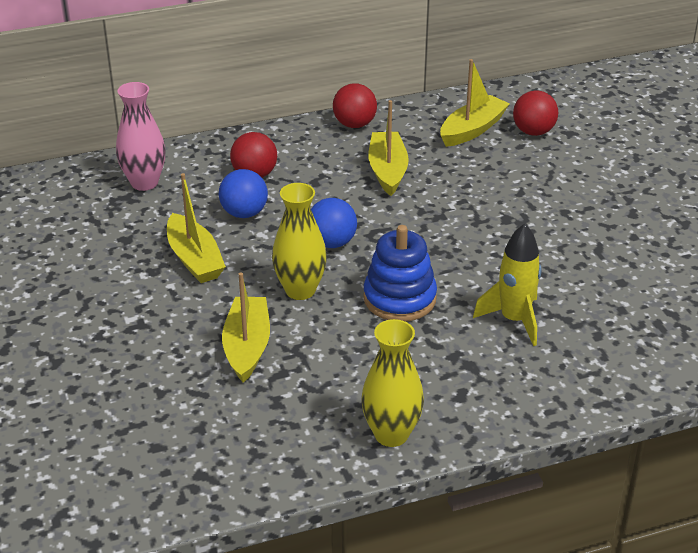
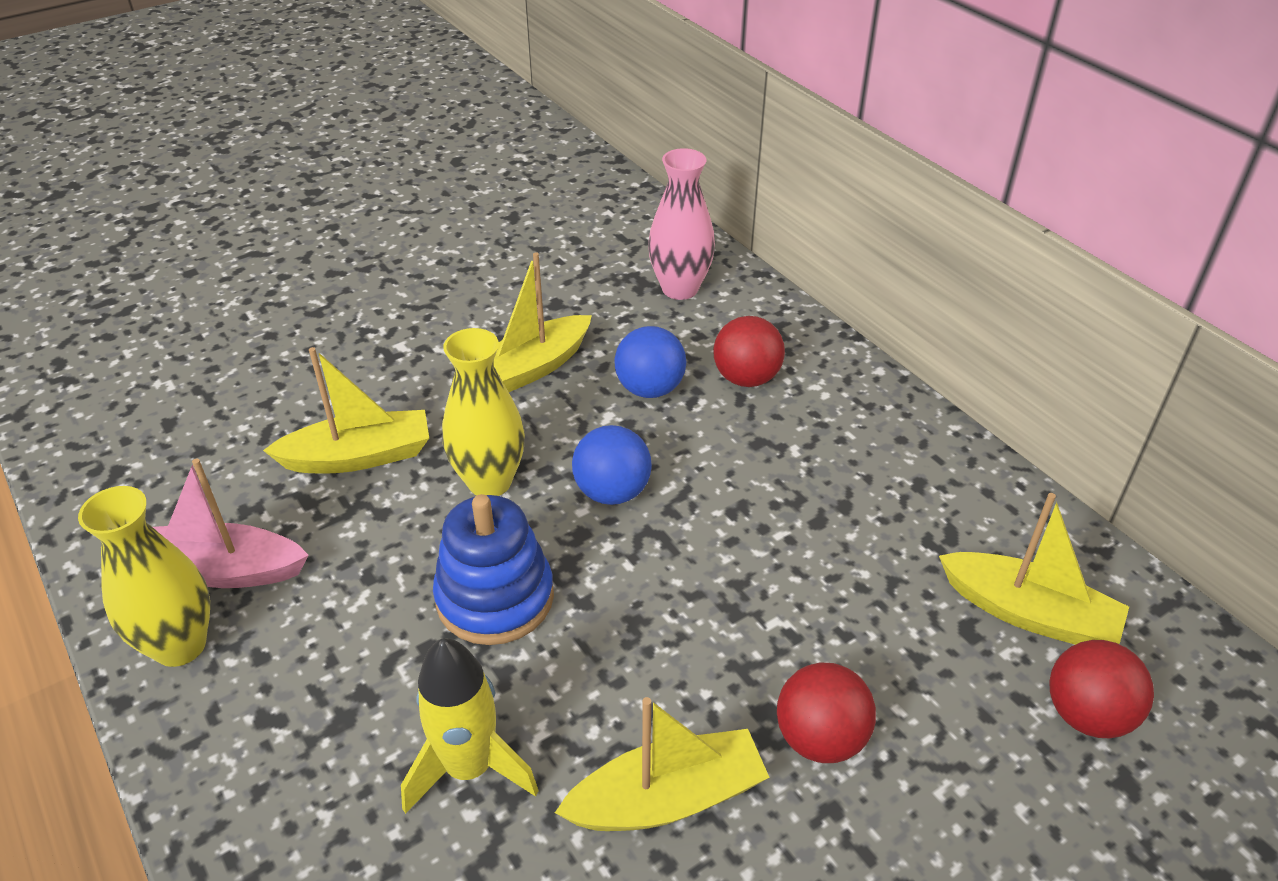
camera: 75 degrees right, 5 degrees up
red ball [333,83,377,128] -> red ball moved to [777,662,876,763]
yellow boat [368,100,409,196] -> yellow boat moved to [555,697,770,831]
none -> pink boat [153,459,309,588]

